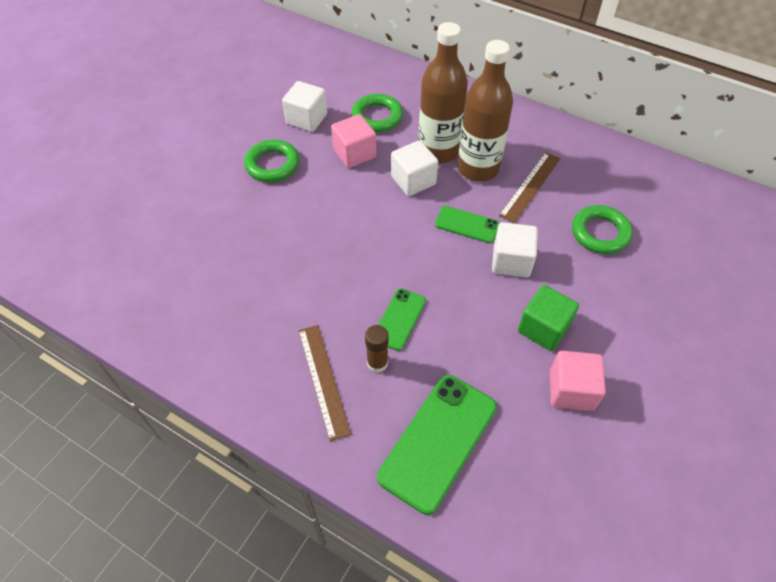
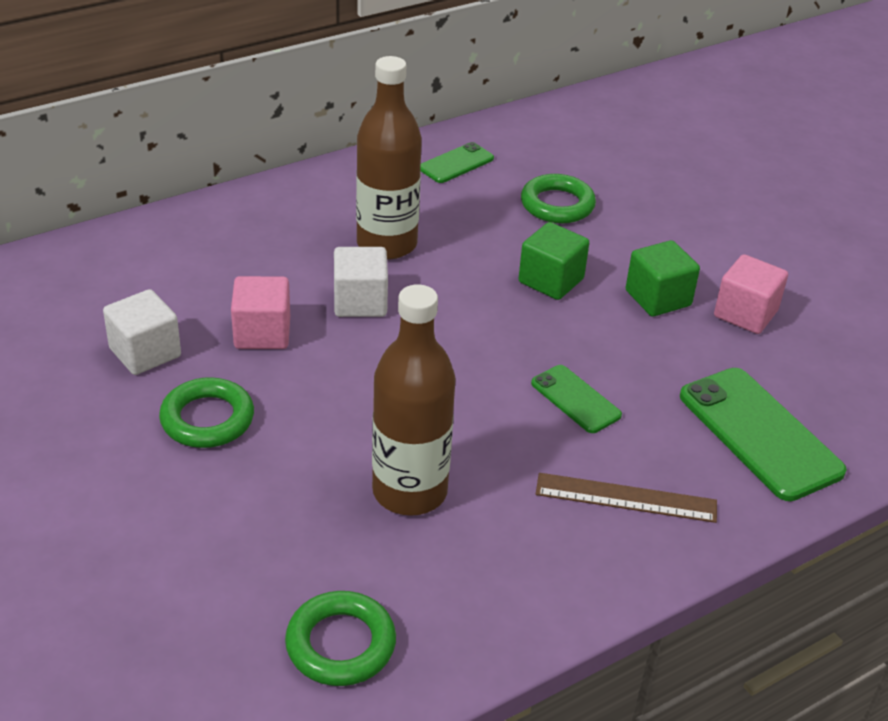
camera: 65 degrees left, 15 degrees down
green ring [351,94,403,132] -> green ring moved to [285,591,396,686]
brown glue stick [365,325,389,373] -> none
brown bottle [418,22,468,164] -> brown bottle moved to [372,284,456,516]
green phone [435,206,499,243] -> green phone moved to [420,142,494,183]
white cube [492,222,538,277] -> green cube [519,222,589,300]
brown ruler [499,152,561,223] -> none

